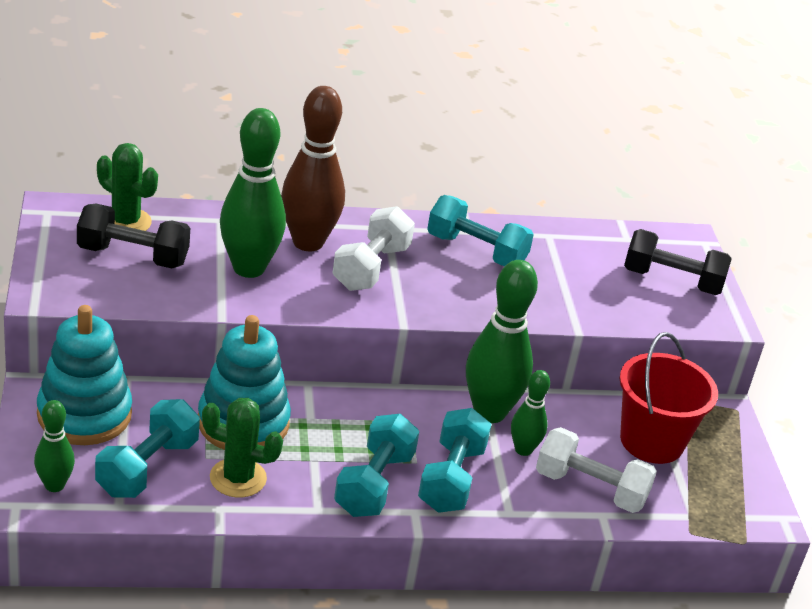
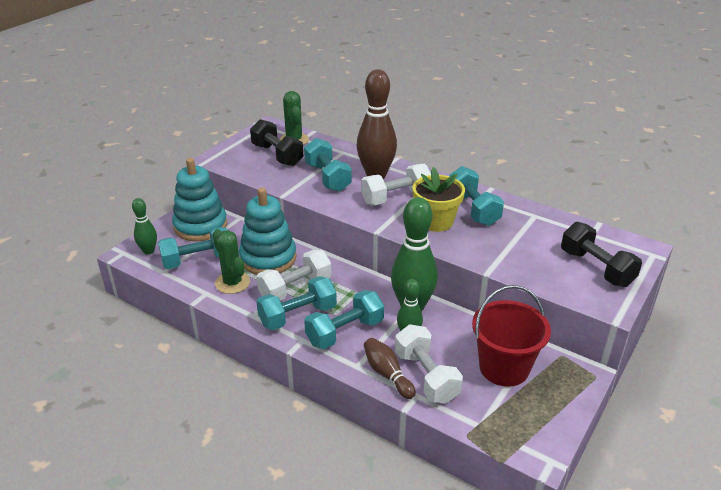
camera: 45 degrees right, 0 degrees up
green bowling pin [220,108,286,278] -> turquoise dumbbell [304,138,352,192]
none -> white dumbbell [256,250,332,301]
none -> brown bowling pin [364,338,416,399]
none -> yellow flower pot [413,167,465,232]

